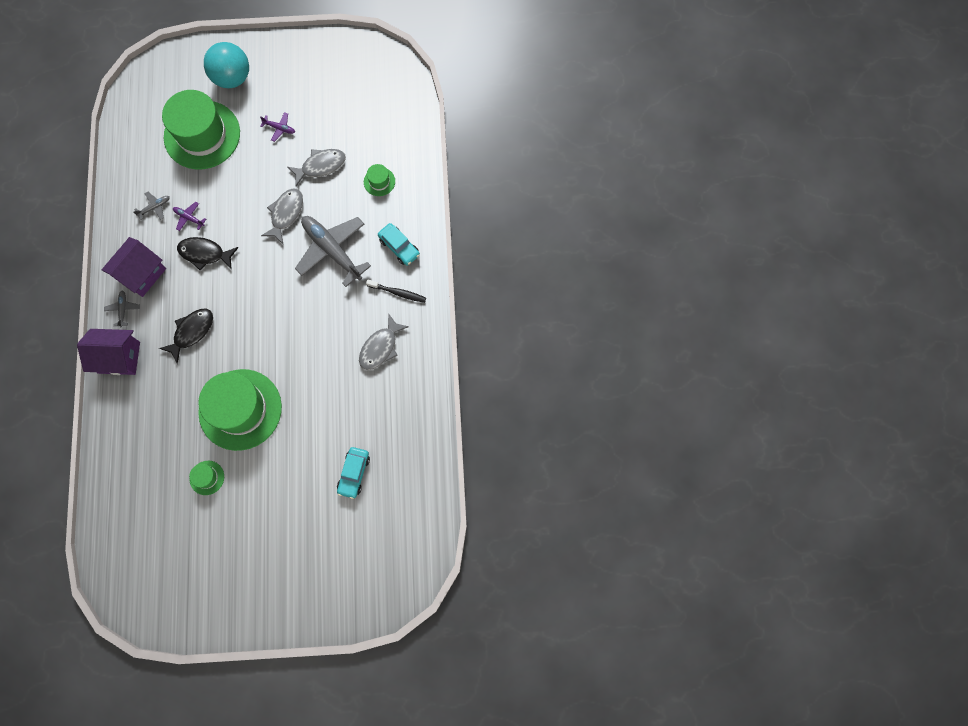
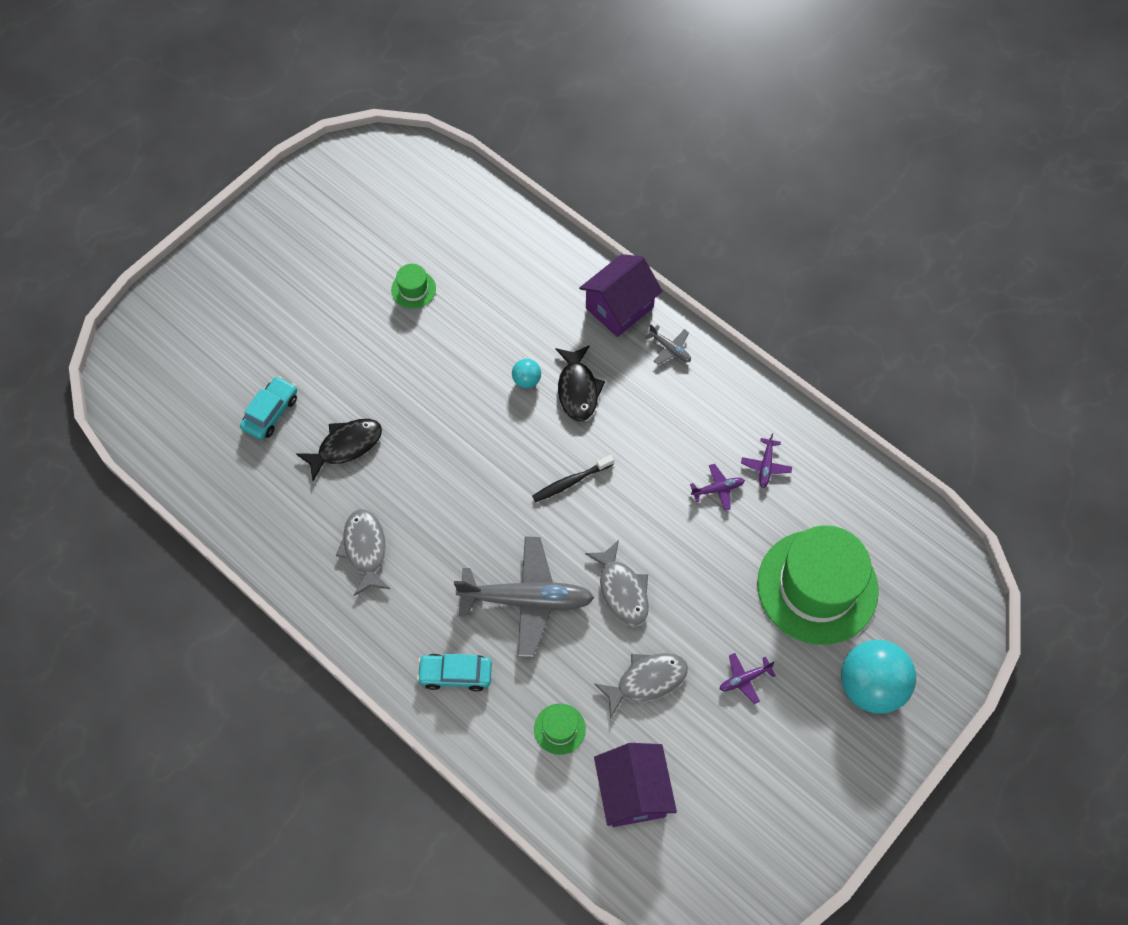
camera: 135 degrees right, 10 degrees down
purple house [102,237,166,297] -> purple house moved to [594,743,677,827]
grey plane [133,192,170,220] -> purple plane [741,433,792,488]
black fish [177,237,239,271] -> black fish moved to [296,419,382,481]
green hat [198,369,282,451] -> none
grey fish [287,149,346,186] -> grey fish turned 135 degrees counterclockwise [594,653,688,719]
turquoise car [337,447,370,499] -> turquoise car turned 60 degrees clockwise [240,376,297,440]
black toothbrush [366,280,426,303] -> black toothbrush moved to [532,455,614,502]
none -> turquoise ball [512,359,541,388]

